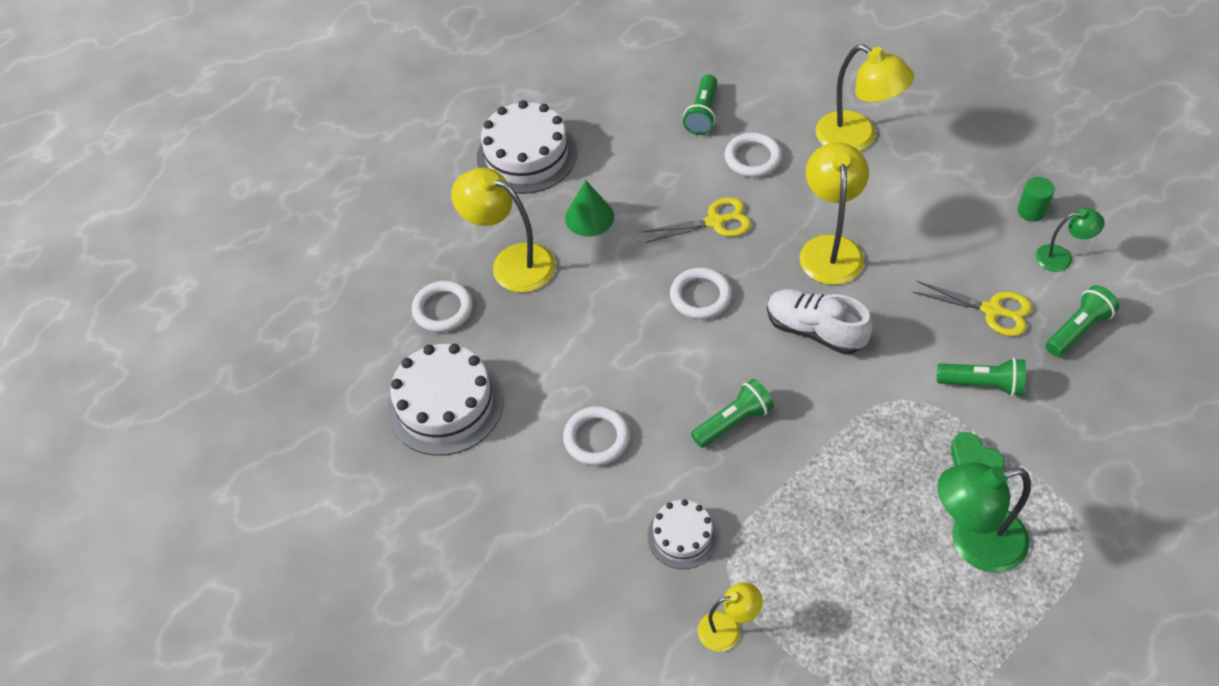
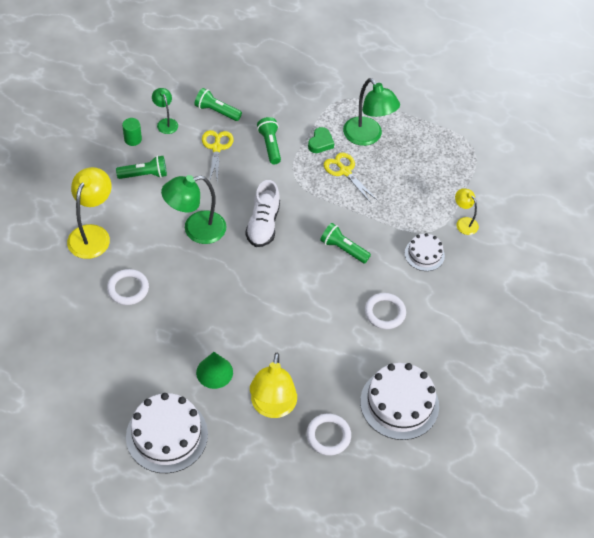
camera: 120 degrees left, 0 degrees up
yellow scissors [642,197,751,243] -> yellow scissors moved to [324,153,378,203]
white ring [670,267,732,319] -> none
green flashlight [683,74,718,135] -> green flashlight moved to [116,156,167,179]
yellow lamp [800,142,869,285] -> green lamp [161,175,226,244]

